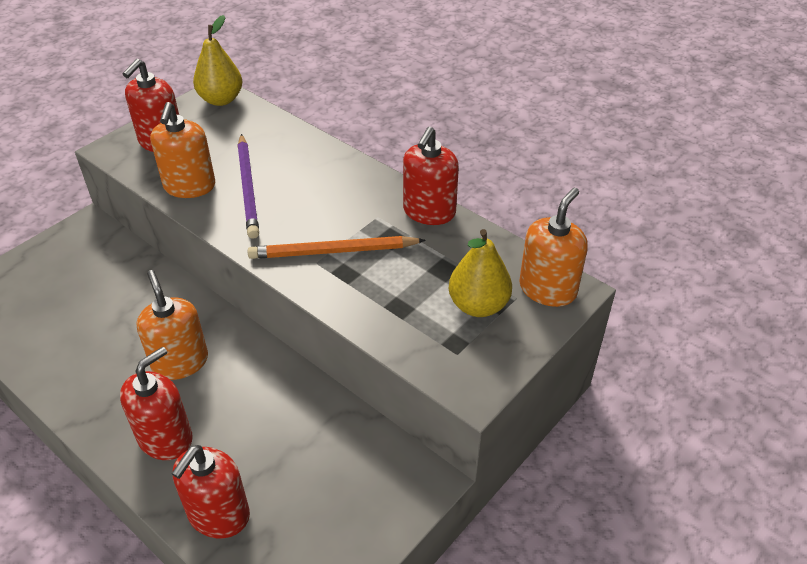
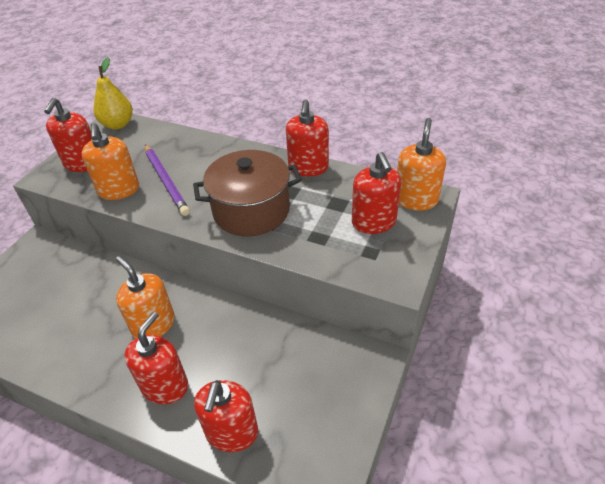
camera: 15 degrees left, 0 degrees up
orange pencil [248,236,426,259] -> brown pot [193,150,302,236]
yellow pear [448,229,512,317] -> red soap dispenser [352,152,401,234]

